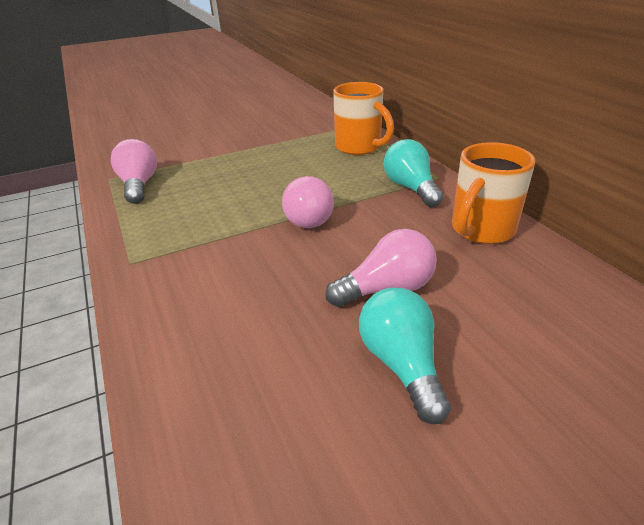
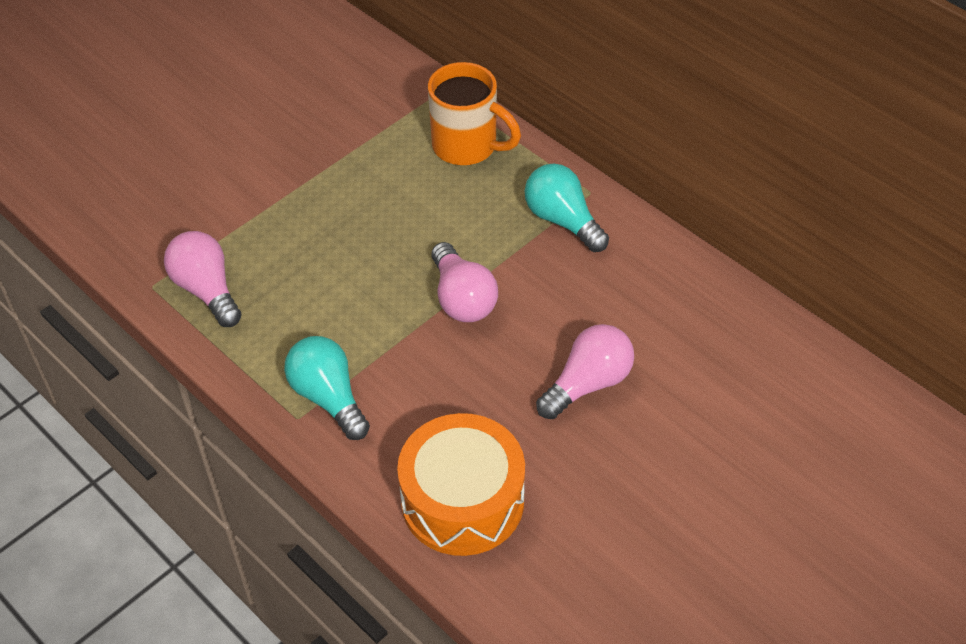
camera: 20 degrees left, 15 degrees up
turquoise light bulb [359,288,451,424] -> turquoise light bulb moved to [284,336,370,440]
orange mug [452,142,535,244] -> none
none -> orange drum [397,413,525,556]

